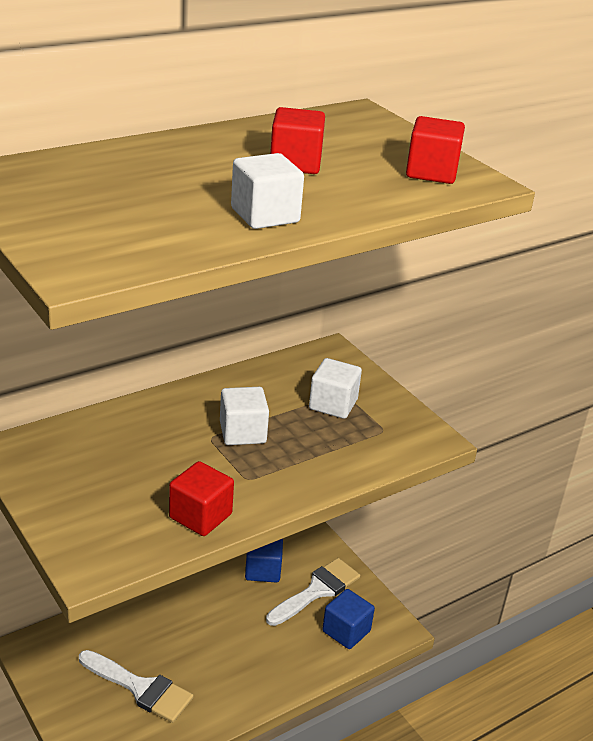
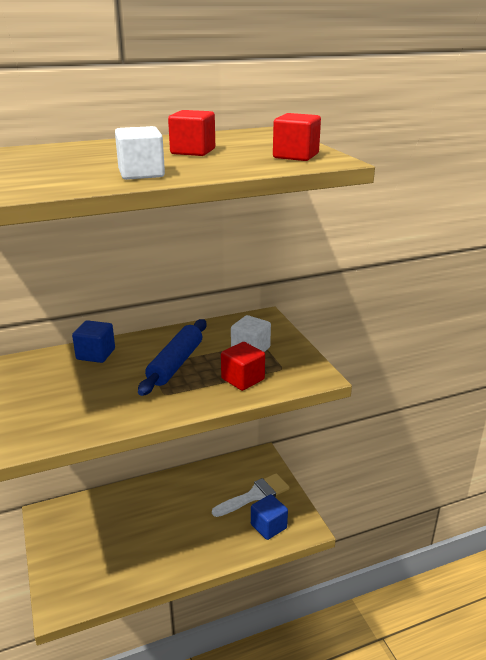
camera: 15 degrees right, 5 degrees down
white brush [79,650,194,723] -> none
red cube [169,461,234,536] -> red cube moved to [221,342,265,391]
white cube [220,387,269,445] -> blue rolling pin [138,319,206,396]
blue cube [245,539,283,583] -> blue cube moved to [72,320,115,363]

